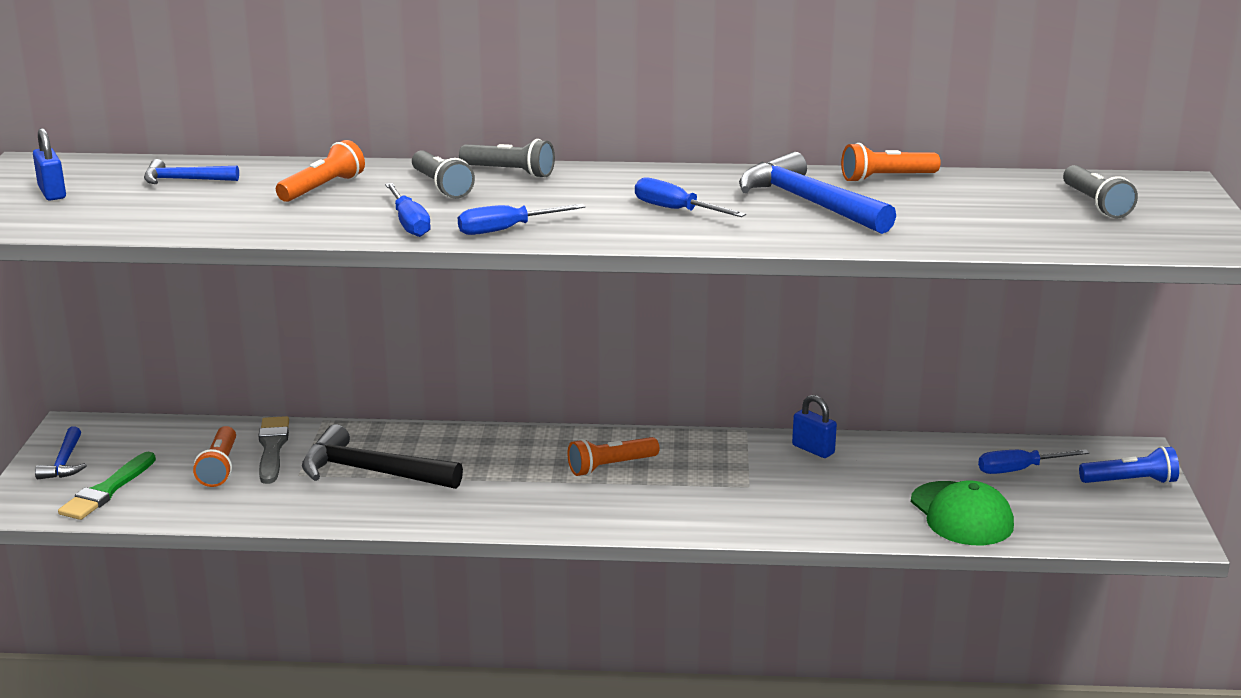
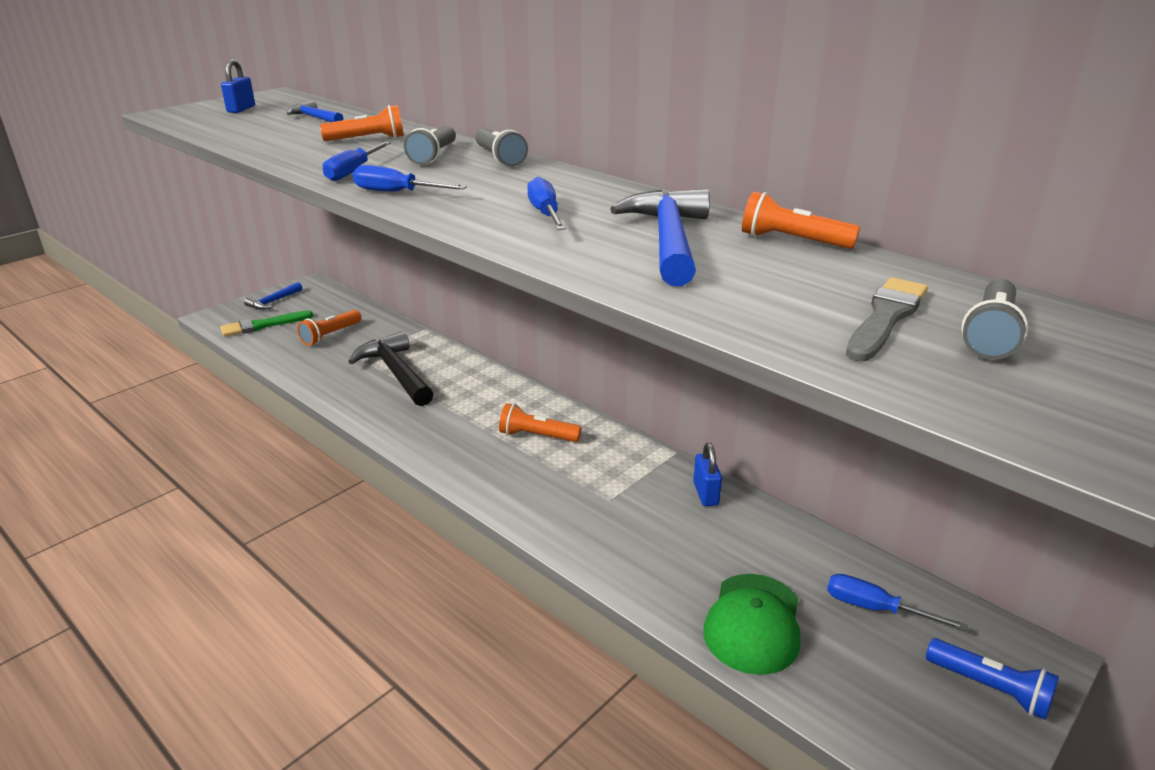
camera: 40 degrees right, 5 degrees up
grey brush [259,416,289,484] -> grey brush moved to [846,277,928,361]

